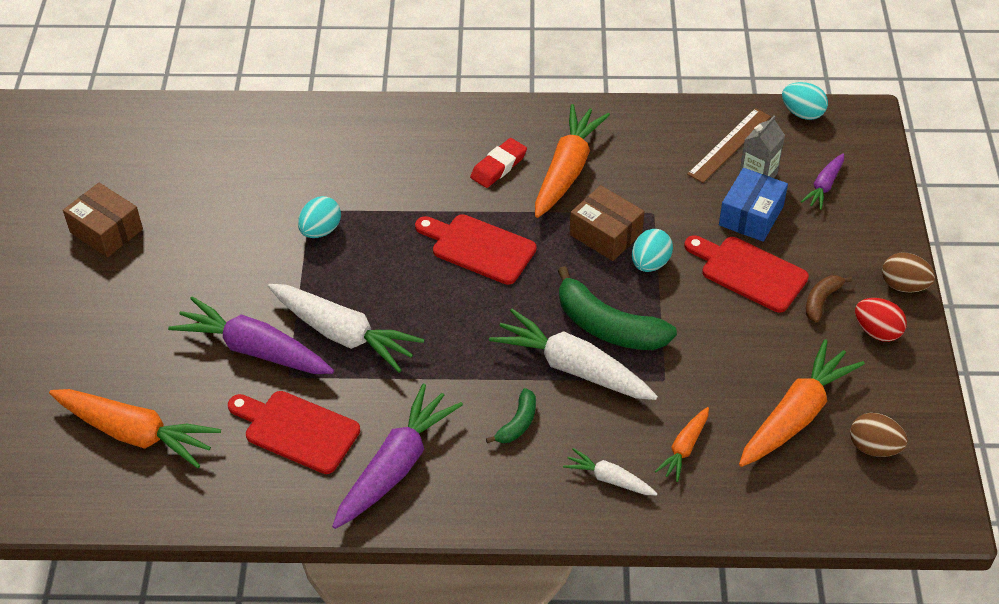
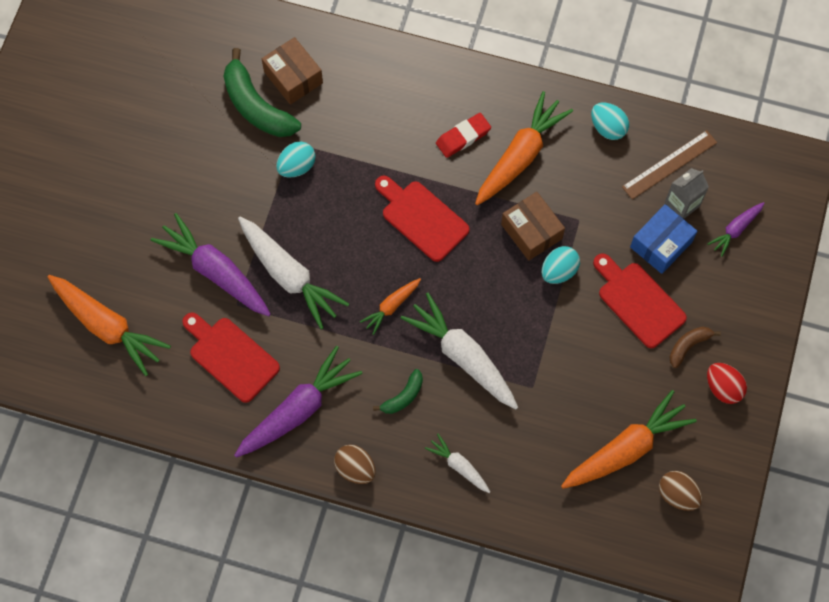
camera: 15 degrees right, 20 degrees up
brown box [63,183,143,258] -> brown box moved to [262,37,323,105]
green banana [558,266,677,350] -> green banana moved to [223,48,301,137]
orange carrot [655,407,709,482] -> orange carrot moved to [360,278,421,335]
turquoise egg [782,82,828,120] -> turquoise egg moved to [591,103,629,140]
brown egg [882,253,935,293] -> brown egg moved to [334,444,376,484]

